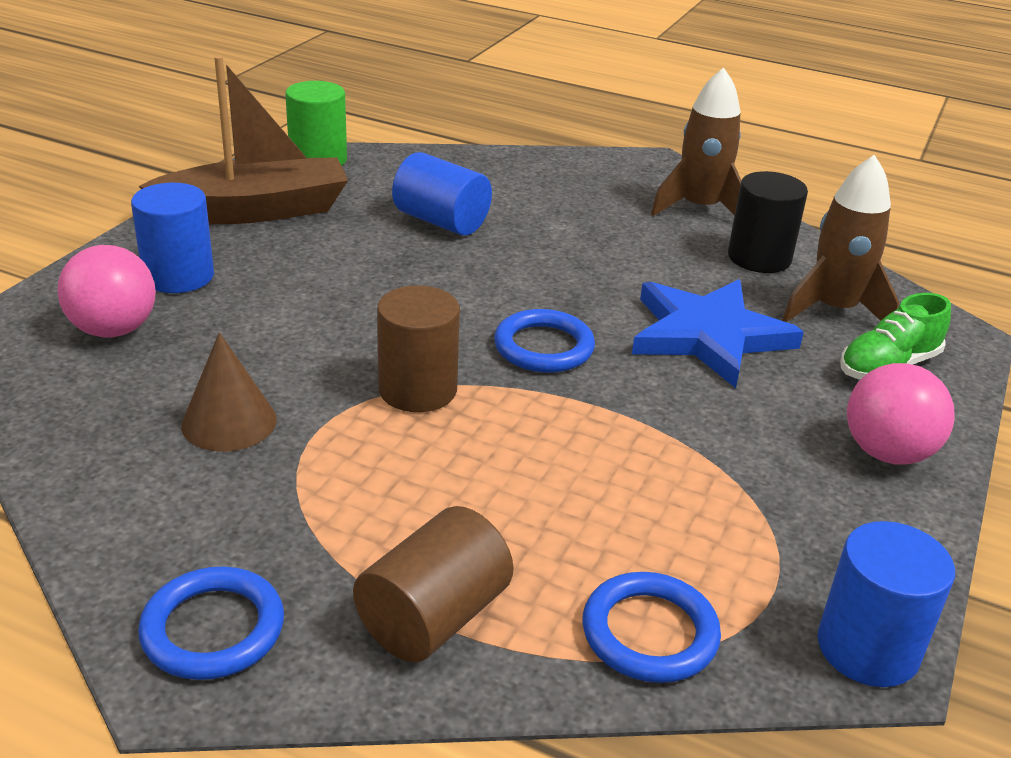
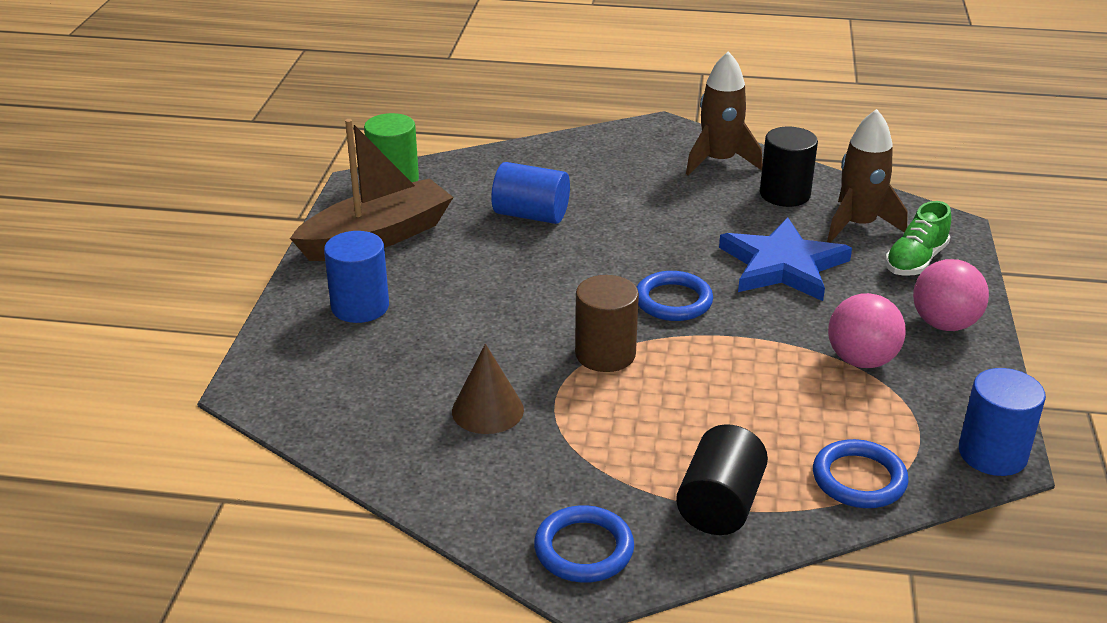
camera: 15 degrees left, 0 degrees up
pink ball [57,245,156,338] -> pink ball moved to [828,293,906,368]
brown cylinder [353,506,514,662] -> black cylinder [676,424,768,535]

